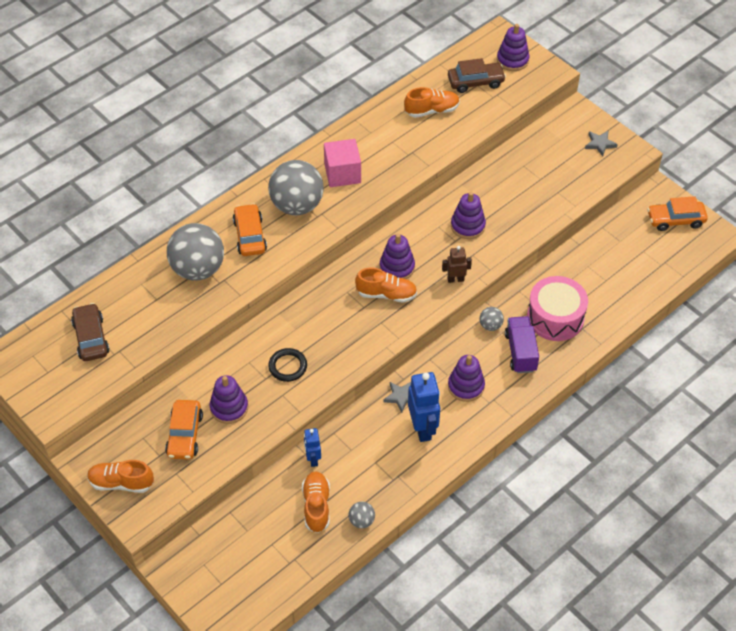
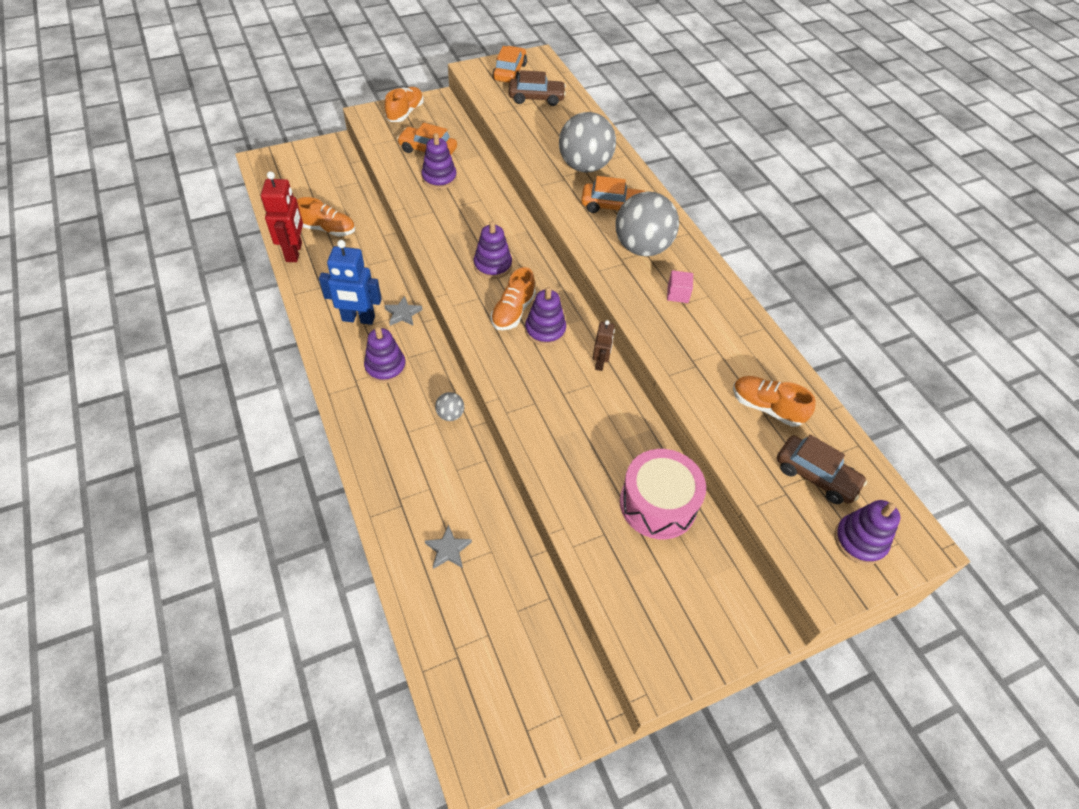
camera: 105 degrees right, 0 degrees up
black ring [268,348,307,382] -> none
blue robot [304,428,321,467] -> none
pink cube [324,139,361,187] -> pink cube [667,270,693,303], size x0.56
grey ball [349,502,375,528] -> red robot [261,171,303,262]
orange shoe [404,87,460,118] -> orange shoe turned 120 degrees clockwise [733,376,815,427]
brown robot [442,246,472,283] -> brown robot moved to [593,320,615,371]
brown car [448,58,506,93] -> brown car turned 60 degrees counterclockwise [777,435,867,504]
purple stacking toy [451,192,486,239] -> purple stacking toy moved to [474,221,512,279]
purple truck [505,316,539,373] -> none
pink drum [527,276,588,341] -> pink drum moved to [620,449,706,539]
grey star [585,131,618,156] -> grey star moved to [425,525,472,569]
orange car [647,196,708,231] -> orange car moved to [492,46,527,83]

